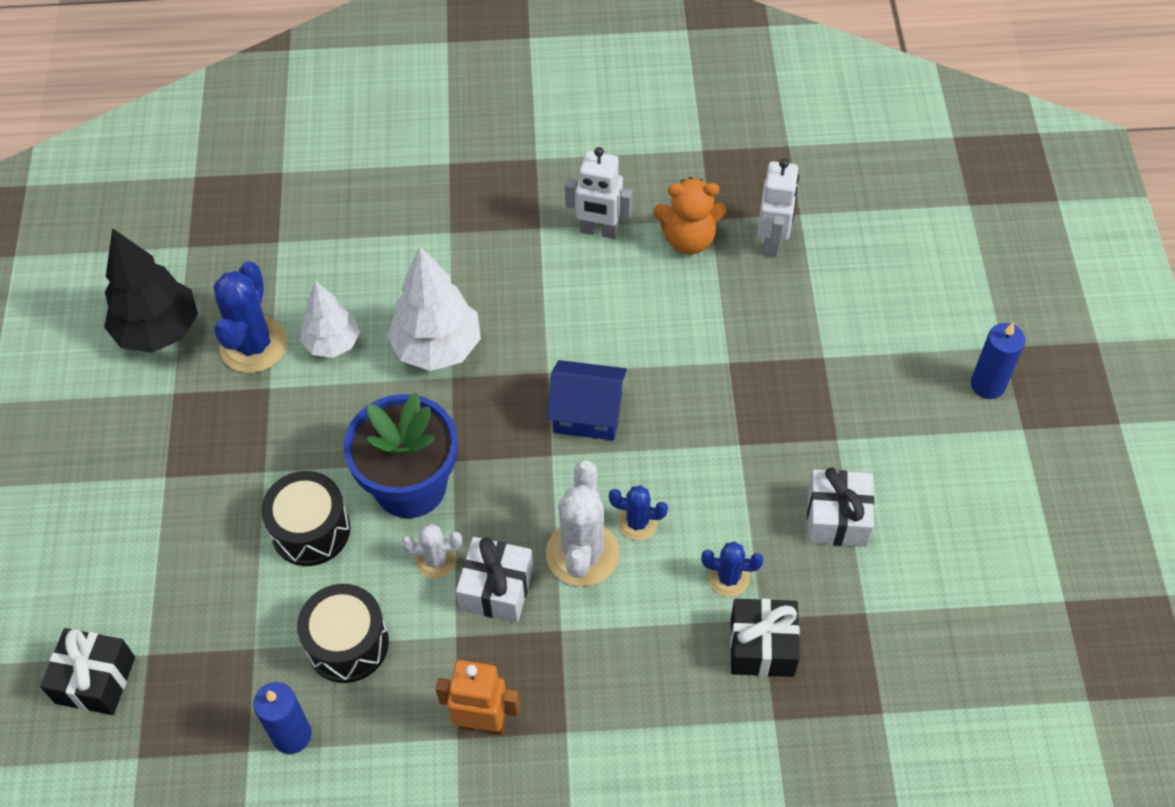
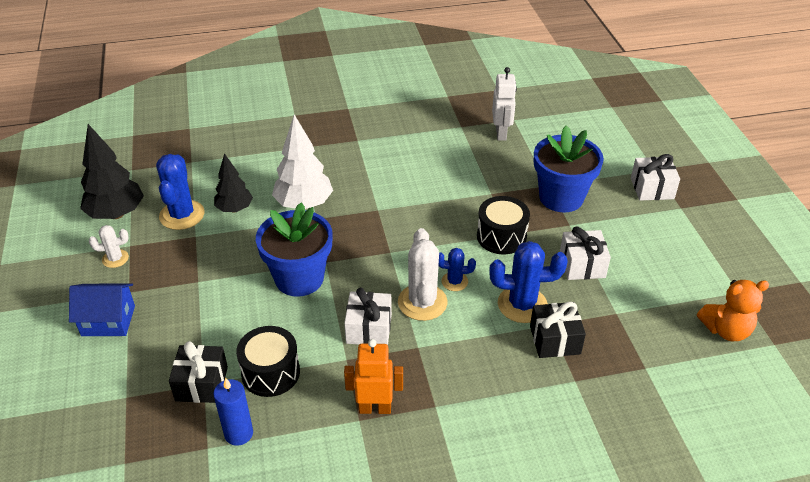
camera: 10 degrees left, 15 degrees down
black gift [40,628,135,715] -> black gift moved to [169,341,228,403]
black drum [261,471,350,566] -> black drum moved to [477,196,530,254]
white tree [301,281,360,358] -> black tree [214,153,253,213]
white cactus [402,524,462,579] -> white cactus moved to [89,225,129,268]
blue house [547,360,627,440] -> blue house moved to [69,283,135,336]
white robot [565,147,632,239] -> none
orange teddy bear [653,177,726,254] -> orange teddy bear moved to [697,280,769,341]
blue cactus [701,541,764,597] -> blue cactus [489,241,568,323], size x1.81
blue candle [971,323,1025,399] -> white gift [631,154,680,201]
none -> blue flower pot [534,126,604,212]

